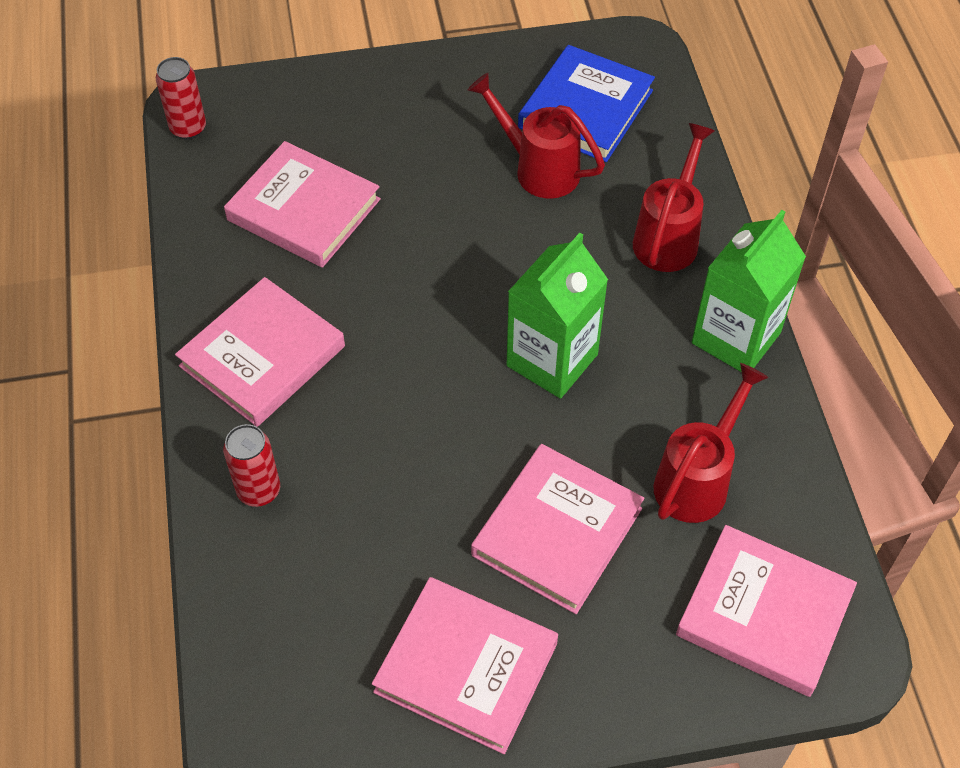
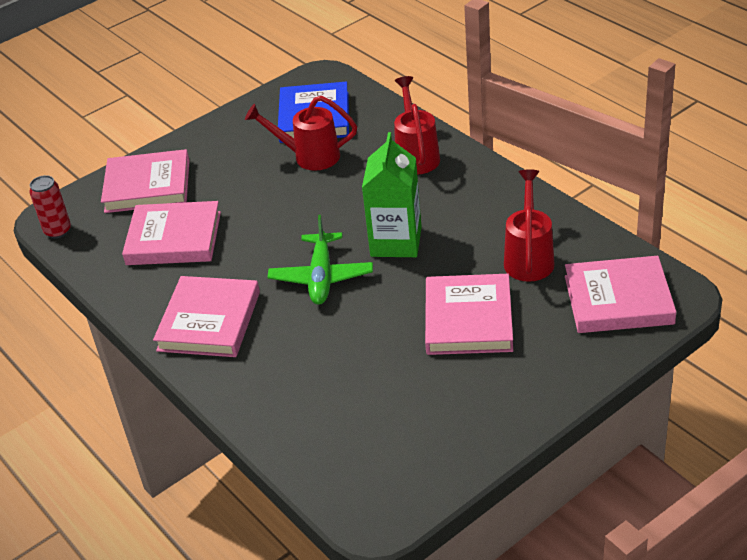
camera: 25 degrees left, 15 degrees down
red can [223,424,280,507] -> none
pink book [372,577,558,754] -> pink book moved to [101,149,190,213]
green carton [692,210,806,372] -> none
none -> green plane [268,215,373,305]

